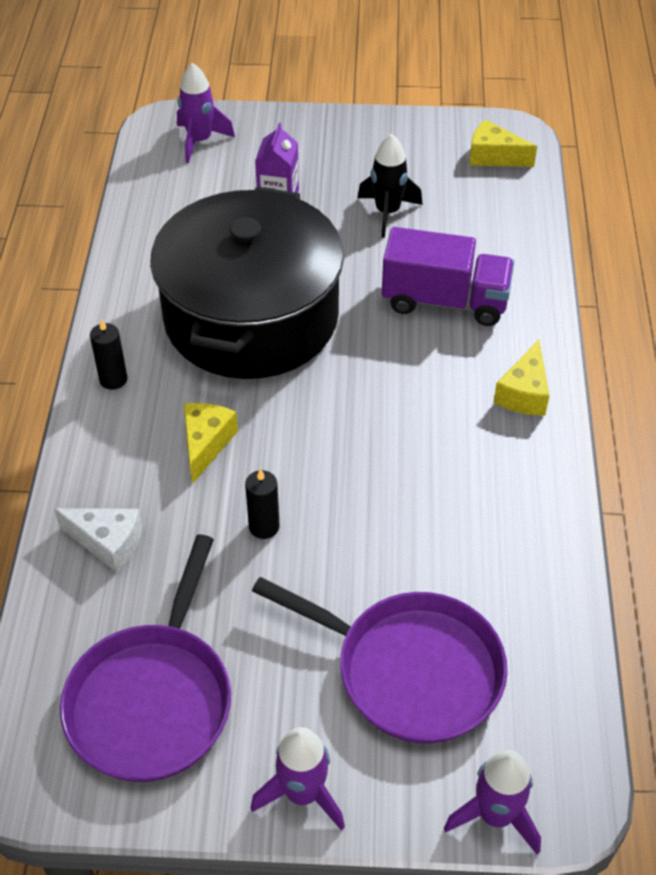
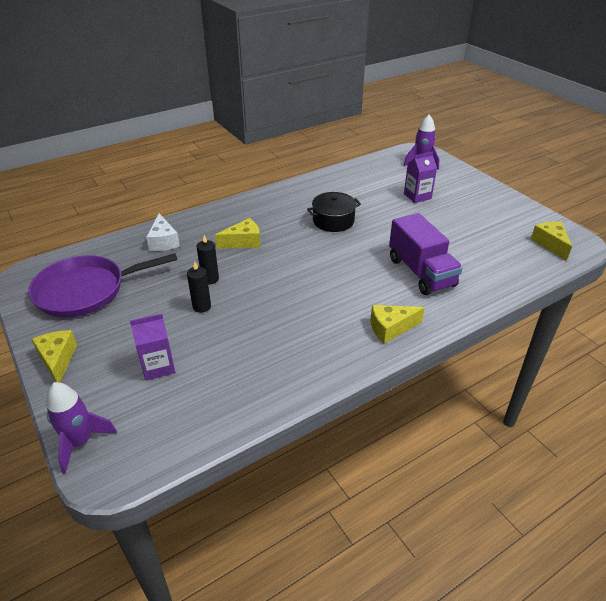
camera: 55 degrees right, 10 degrees down
black candle [90,319,127,390] -> black candle moved to [187,262,211,313]
black pot [150,187,344,379] -> black pot [307,192,361,232], size x0.42
purple rocket [251,727,345,831] -> yellow cheese [32,330,77,382]
purple pan [252,577,508,744] -> purple carton [130,313,175,380]
black rocket [358,134,422,238] -> none

